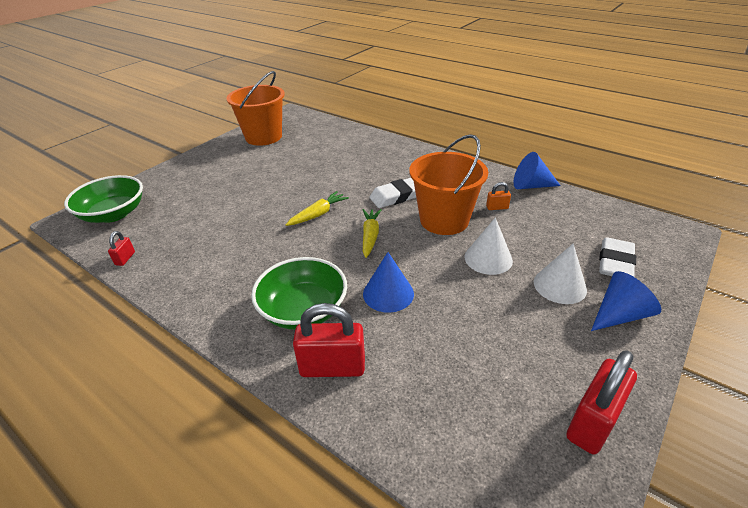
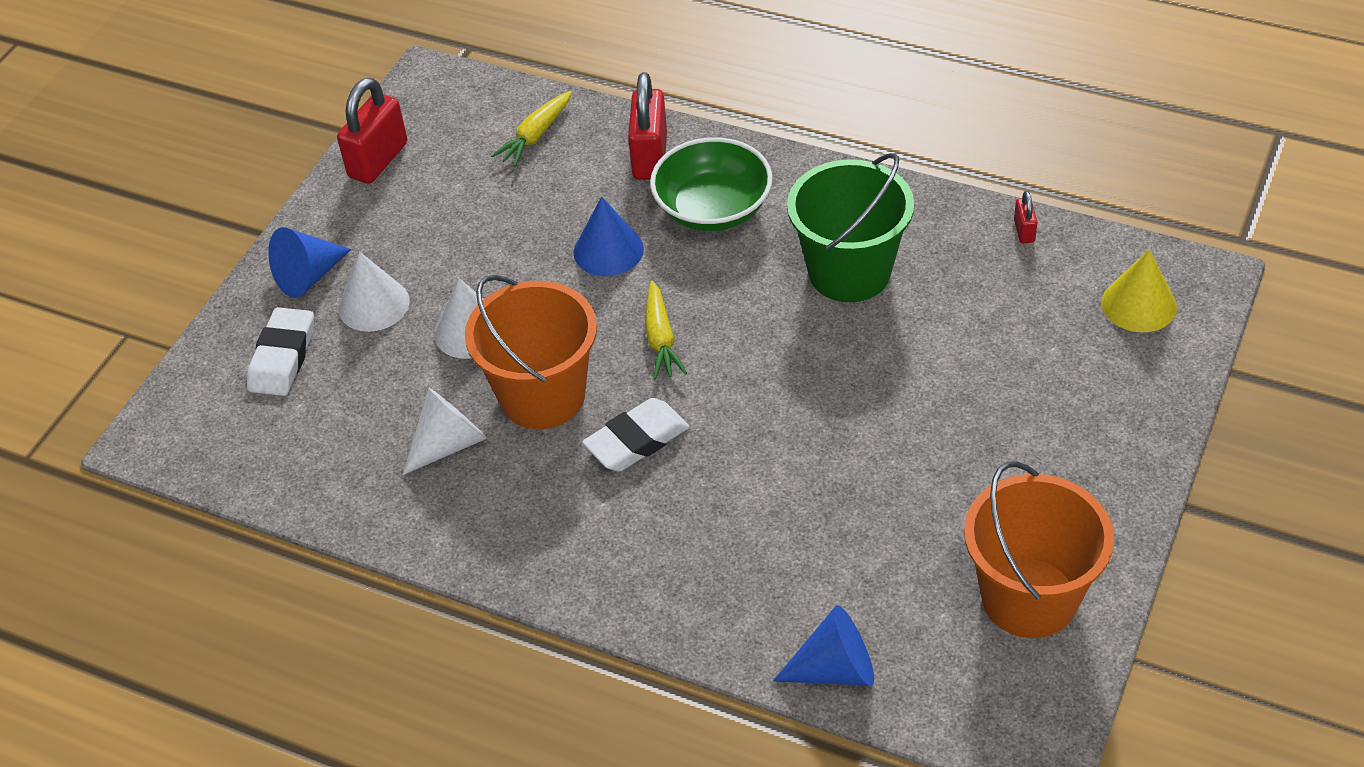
camera: 170 degrees right, 10 degrees up
green bowl [64,175,143,223] -> yellow cone [1101,250,1177,332]
yellow carrot [286,191,349,226] -> yellow carrot moved to [491,91,572,167]
red padlock [293,303,365,377] -> red padlock turned 75 degrees counterclockwise [628,72,667,180]
orange padlock [486,182,511,210] -> white cone [403,388,487,475]
blue cone [514,152,561,189] -> blue cone moved to [773,605,874,686]
none -> green bucket [787,153,914,302]

